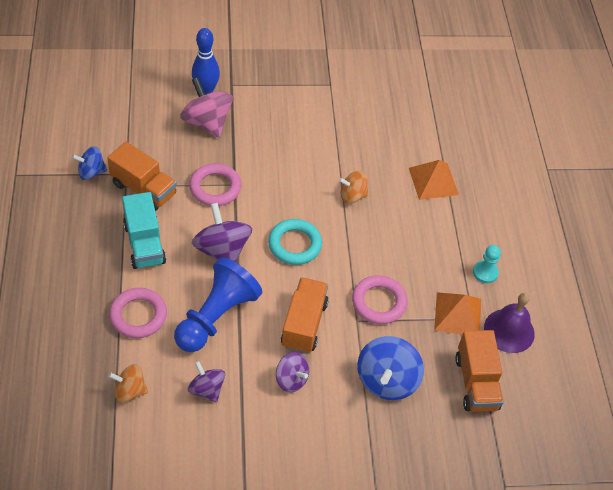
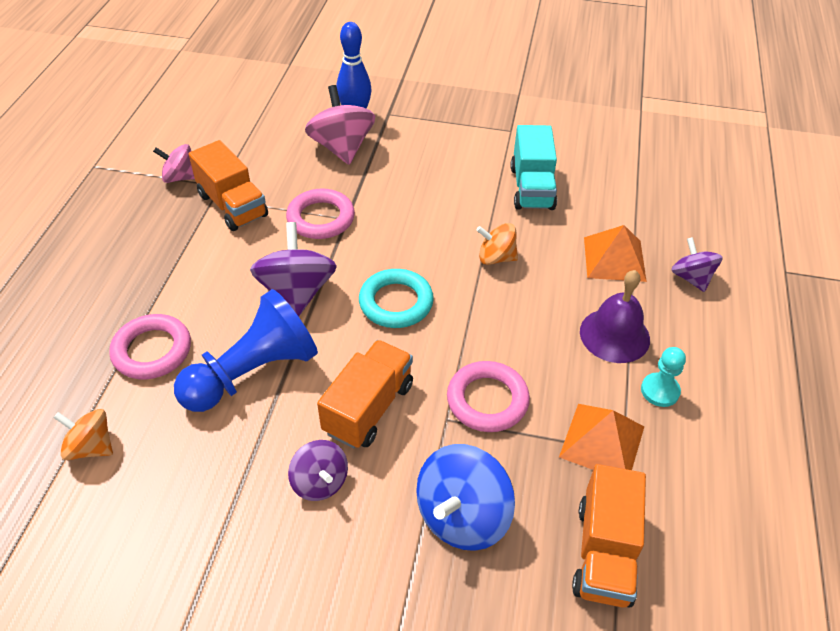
camera: 20 degrees right, 5 degrees down
blue spinning top [72,146,107,180] -> pink spinning top [153,144,195,183]
turquoise truck [122,192,166,269] -> turquoise truck moved to [511,125,557,210]
purple spinning top [188,361,225,402] -> purple spinning top moved to [671,237,723,292]
purple bell [484,293,535,353] -> purple bell moved to [580,270,650,363]

